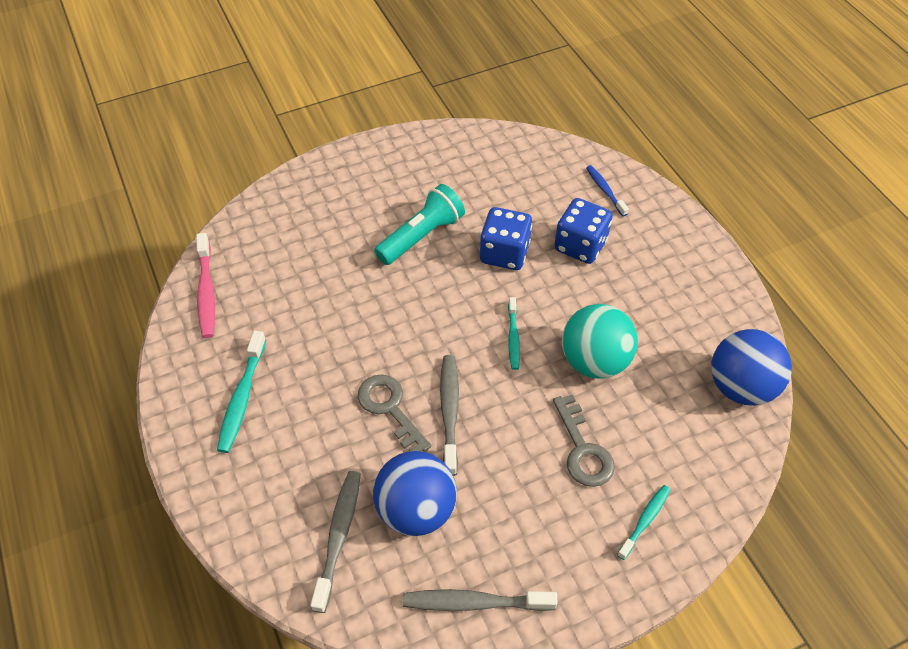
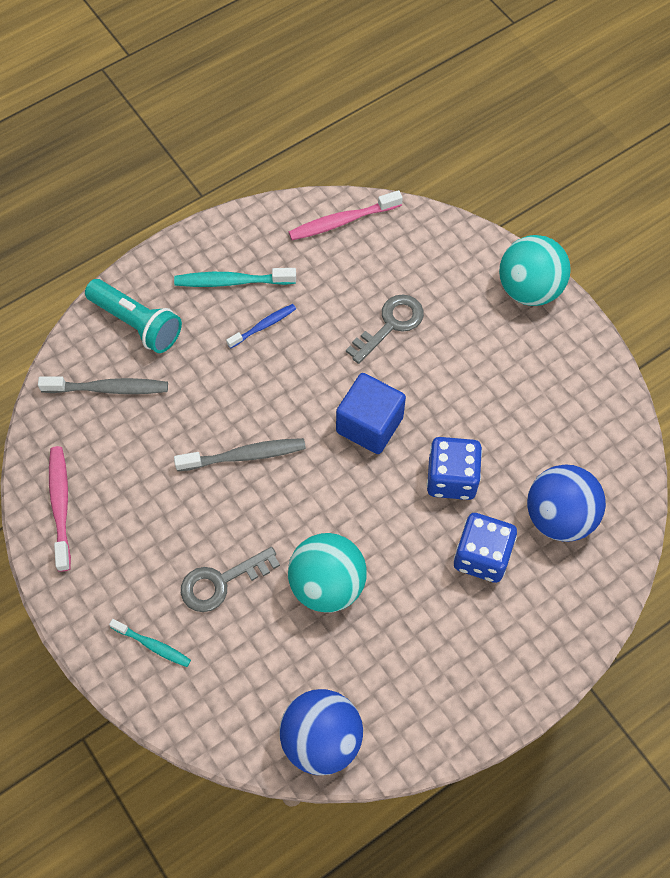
camera: 80 degrees right, 10 degrees up
grey key [358,374,432,452] -> grey key moved to [346,294,424,364]
blue ball [373,451,457,536] -> blue ball moved to [527,465,606,542]
turquoise flashlight [374,184,465,265] -> turquoise flashlight moved to [85,279,182,353]
grey toothbrush [403,589,557,611] -> pink toothbrush [49,446,71,572]
turquoise toothbrush [508,297,520,370] -> none
blue toothbrush [586,165,629,216] -> blue toothbrush moved to [226,304,296,349]
none -> blue cube [336,373,406,454]
none -> turquoise ball [499,235,571,306]

